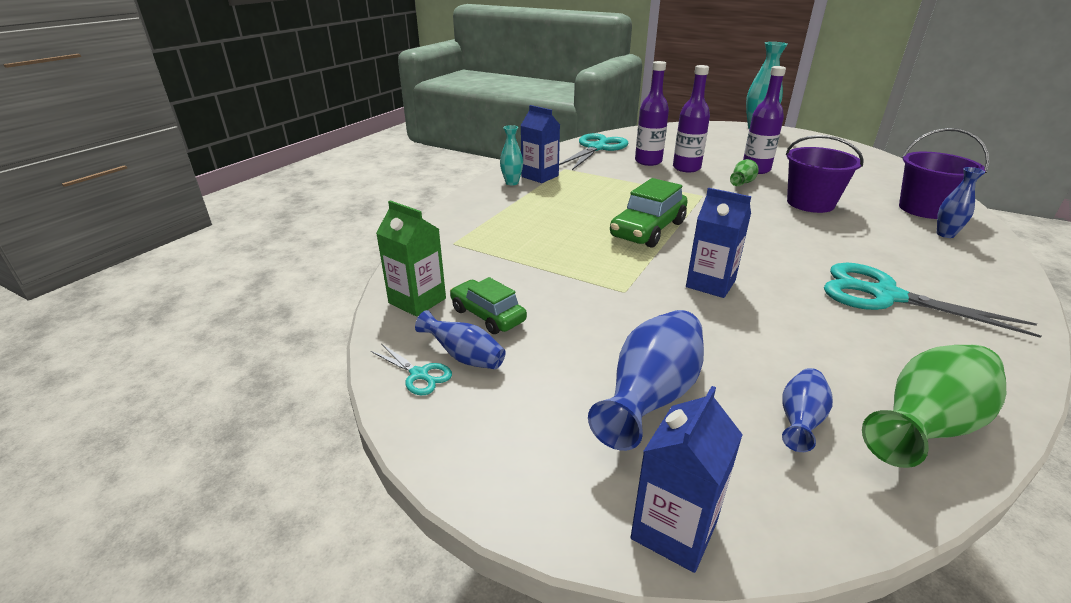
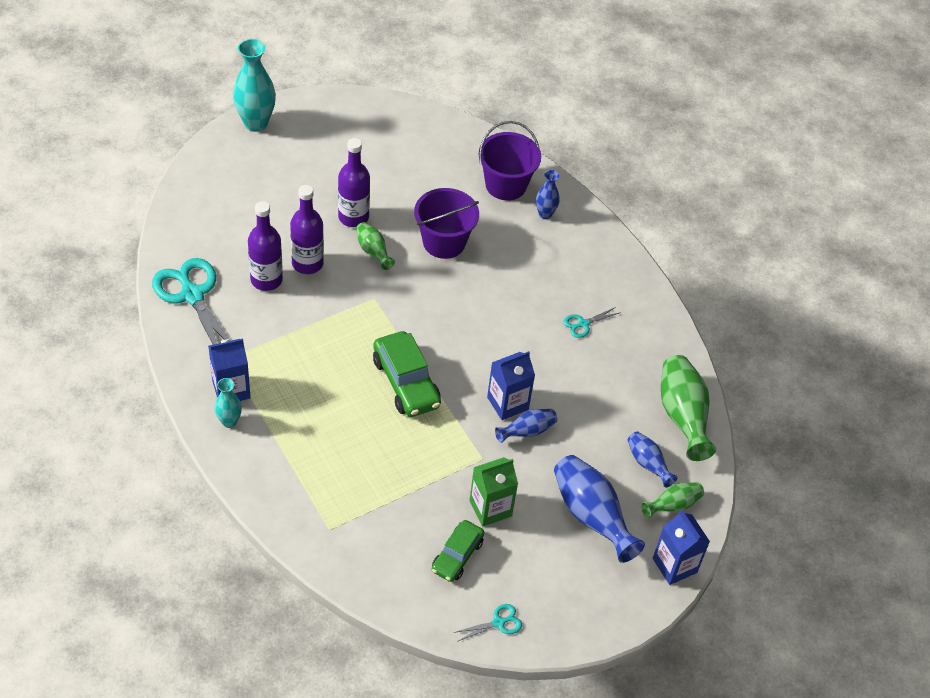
camera: 65 degrees left, 20 degrees up
green carton [376,200,446,317] -> green carton moved to [469,457,518,527]
blue vase [415,310,506,369] -> blue vase moved to [495,409,557,443]
green car [450,277,527,334] -> green car turned 45 degrees counterclockwise [432,520,484,582]
turquoise scissors [824,262,1041,338] -> turquoise scissors [564,307,621,338], size x0.45
none -> green vase [641,482,704,518]

